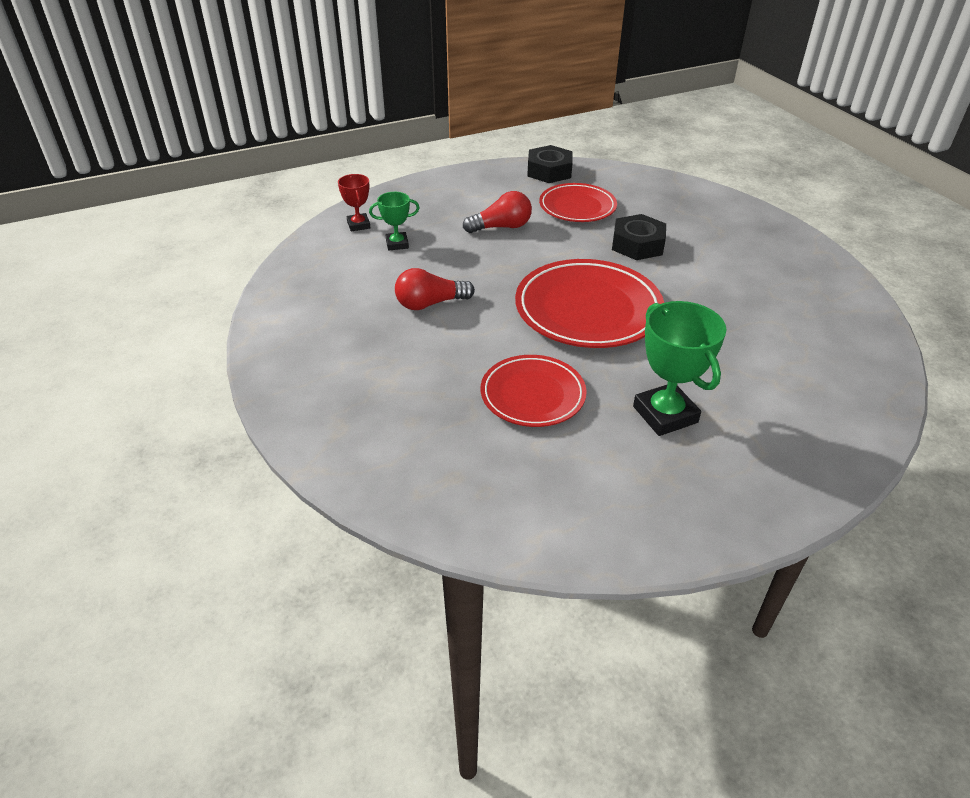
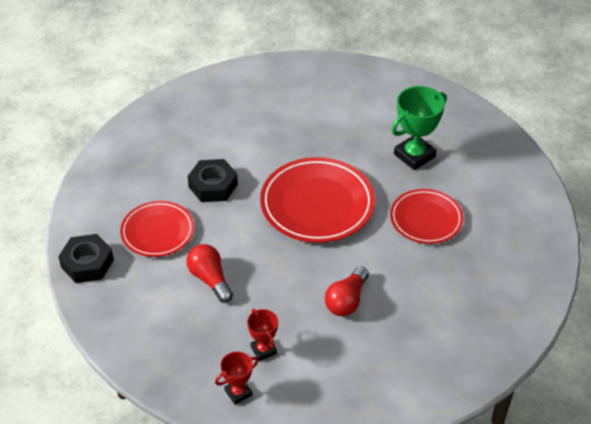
camera: 105 degrees left, 5 degrees up
green trophy [369,192,419,251] -> red trophy [247,309,278,361]
red light bulb [395,268,475,310] -> red light bulb turned 60 degrees clockwise [325,266,369,316]

